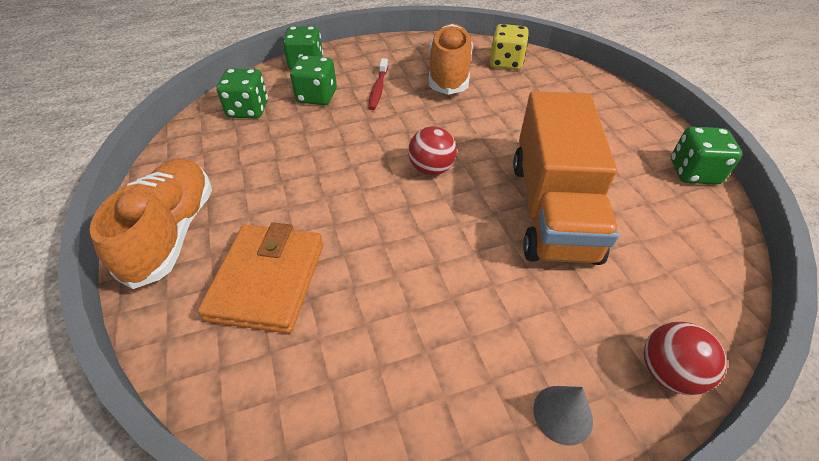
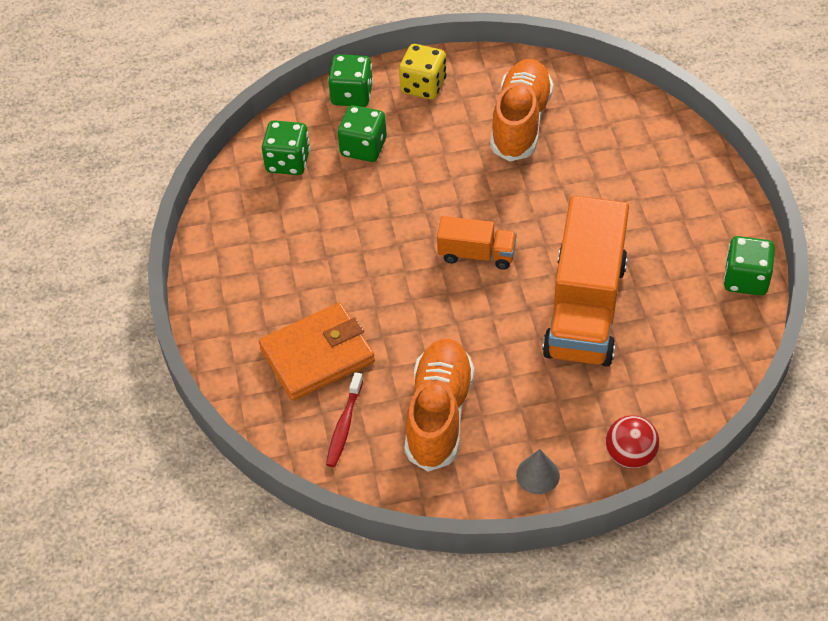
camera: 10 degrees right, 5 degrees up
orange shoe [90,158,212,289] -> orange shoe moved to [405,338,474,472]
orange wallet [198,222,323,334] -> orange wallet turned 45 degrees clockwise [259,303,375,401]
red toothbrush [368,58,388,110] -> red toothbrush moved to [326,372,363,467]
red ball [408,126,457,175] -> orange truck [437,216,517,270]
yellow dice [490,24,529,70] -> yellow dice moved to [399,44,446,99]

